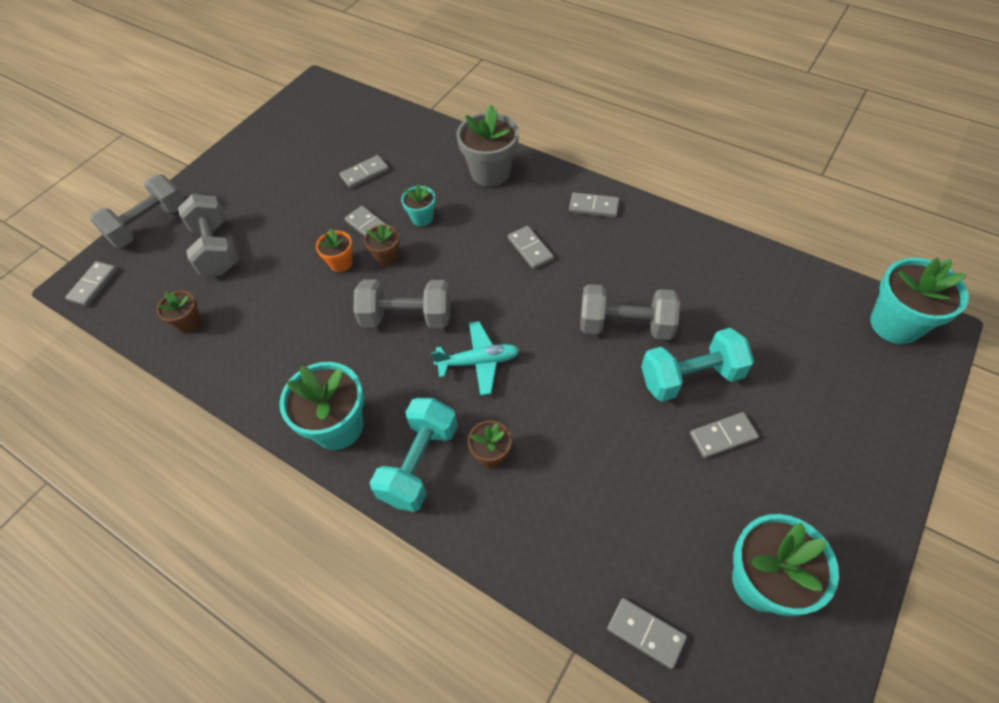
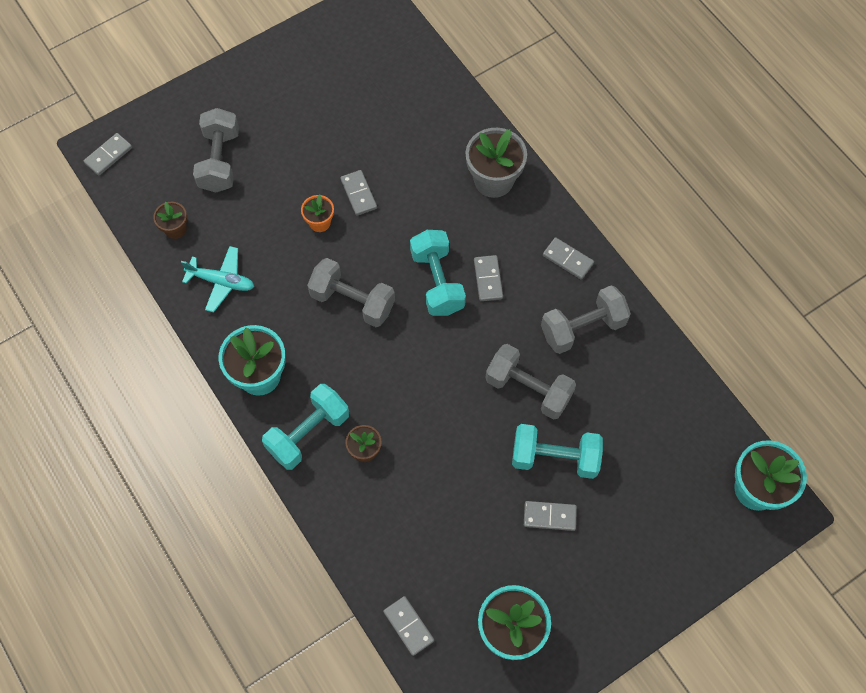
camera: 20 degrees right, 10 degrees up
grey dumbbell [90,175,185,248] -> grey dumbbell moved to [541,285,631,354]
grey domino [340,155,389,189] -> none
brown flower pot [364,224,400,266] -> none
turquoise flower pot [401,185,436,226] -> none
turquoise plane [431,321,520,396] -> turquoise plane moved to [181,246,254,312]
none -> turquoise dumbbell [410,230,466,316]

